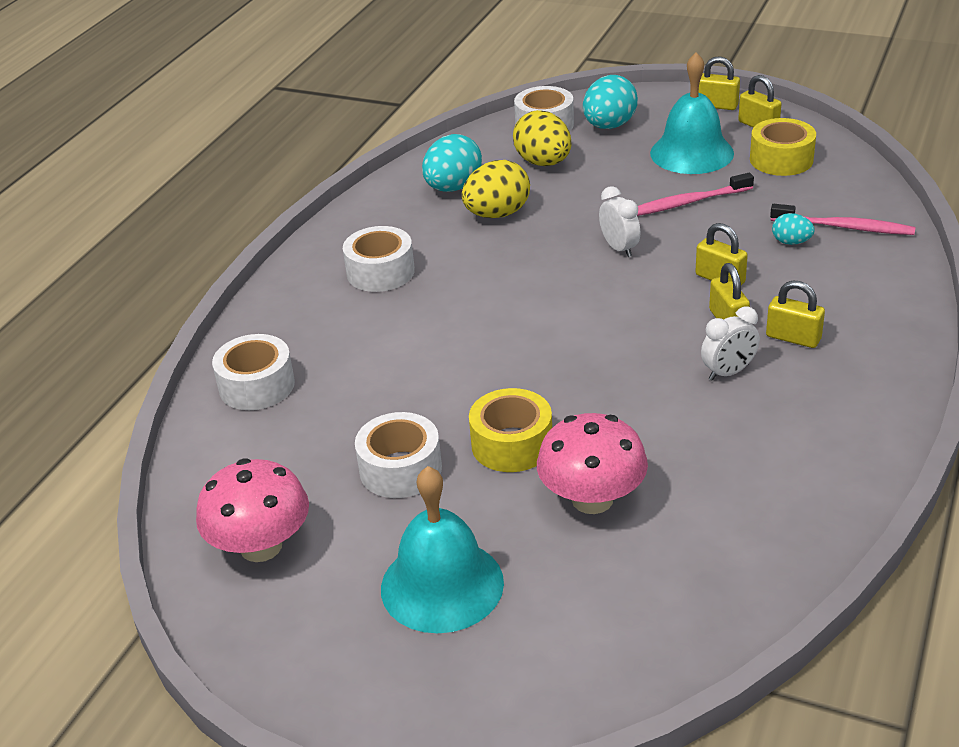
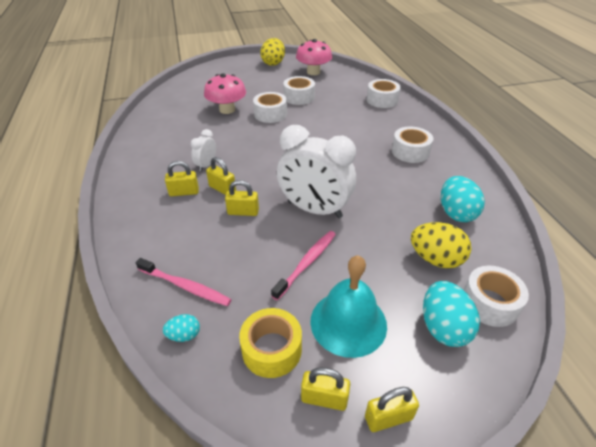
camera: 140 degrees right, 5 degrees up
turquoise bell [381,466,504,633] -> none
yellow egg [462,160,530,218] -> yellow egg moved to [260,38,285,66]
yellow tape [469,388,552,472] -> white tape [253,92,287,123]
white clock [599,186,640,257] -> white clock [277,125,356,218], size x2.19
pink toothbrush [770,204,915,235] -> pink toothbrush turned 135 degrees counterclockwise [136,258,232,306]
turquoise egg [772,213,815,245] -> turquoise egg moved to [163,314,200,342]

